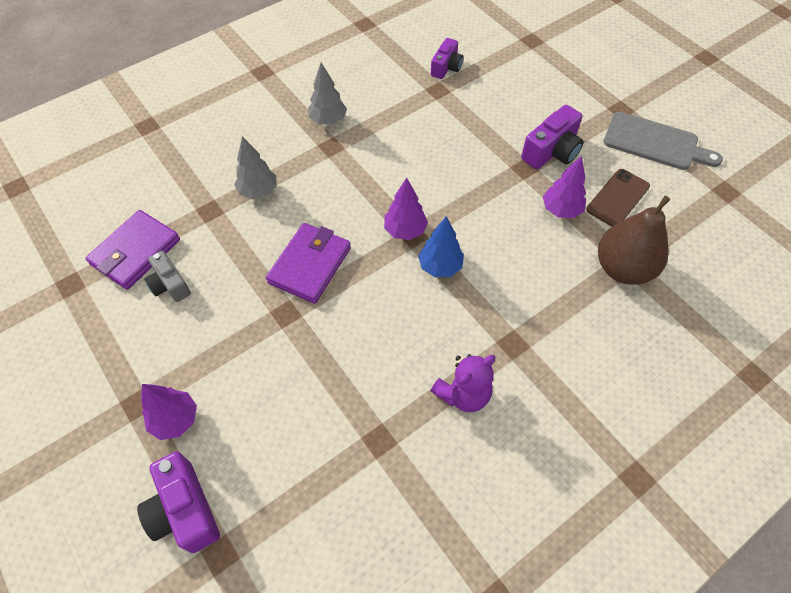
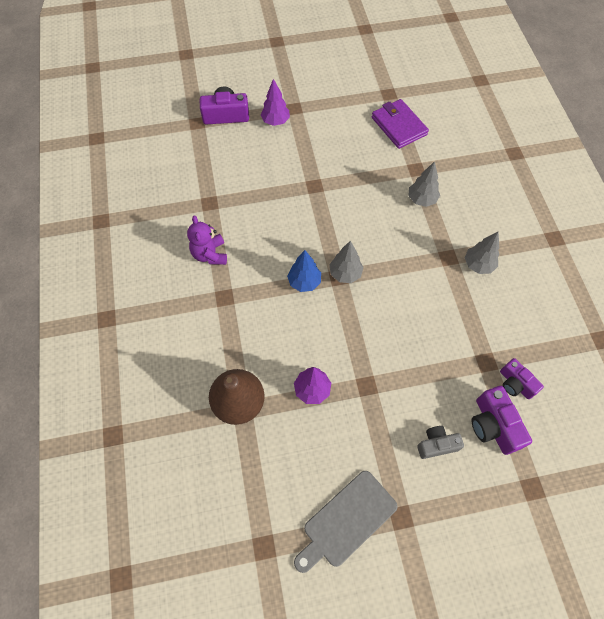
camera: 115 degrees right, 5 degrees up
grey camera [144,251,191,302] -> grey camera moved to [417,426,464,459]
purple wallet [266,223,351,304] -> none
purple tree [384,177,428,240] -> grey tree [330,241,364,283]
purple camera [521,105,584,169] -> purple camera moved to [471,386,532,455]
brown phone [586,169,650,227] -> none

